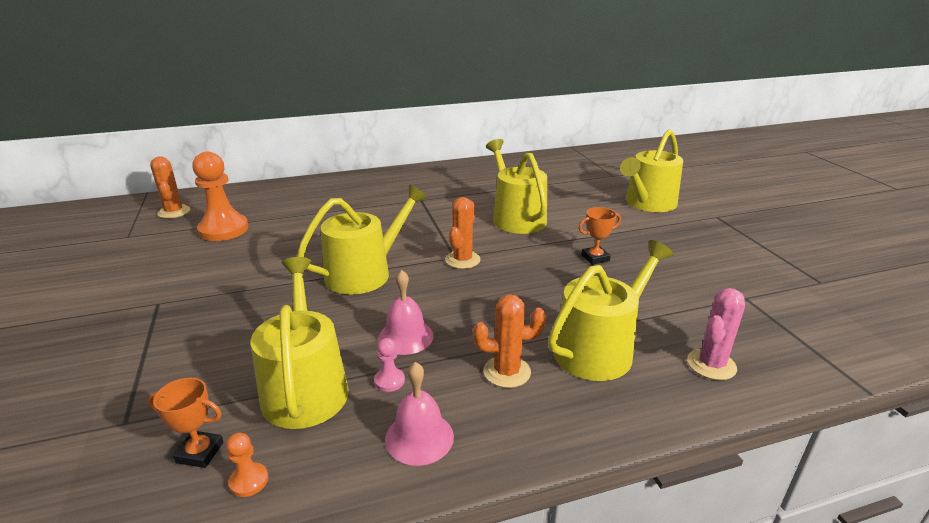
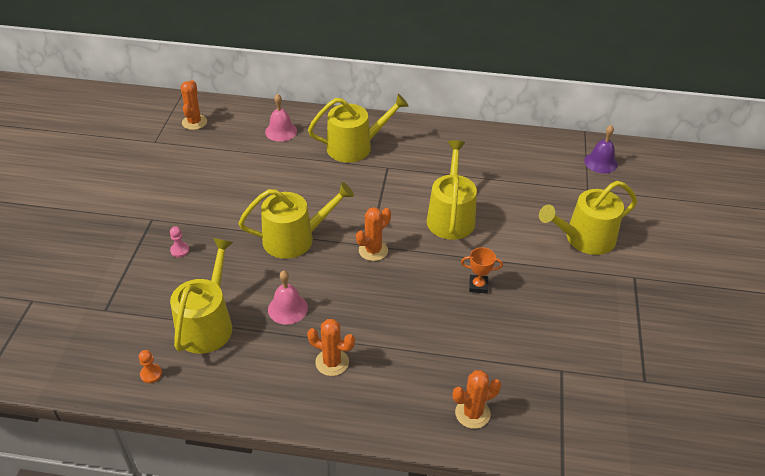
camera: 25 degrees right, 15 degrees up
orange trophy [148,378,224,468] -> none
orange pawn [192,152,249,241] -> none
pink pawn [374,338,405,392] -> pink pawn moved to [170,226,189,257]
pink bell [385,362,454,466] -> pink bell moved to [265,94,297,142]
yellow watering can [548,240,674,381] -> yellow watering can moved to [308,94,409,163]
pink cactus [687,288,745,380] -> orange cactus [453,370,501,429]
none -> purple bell [584,125,618,174]

